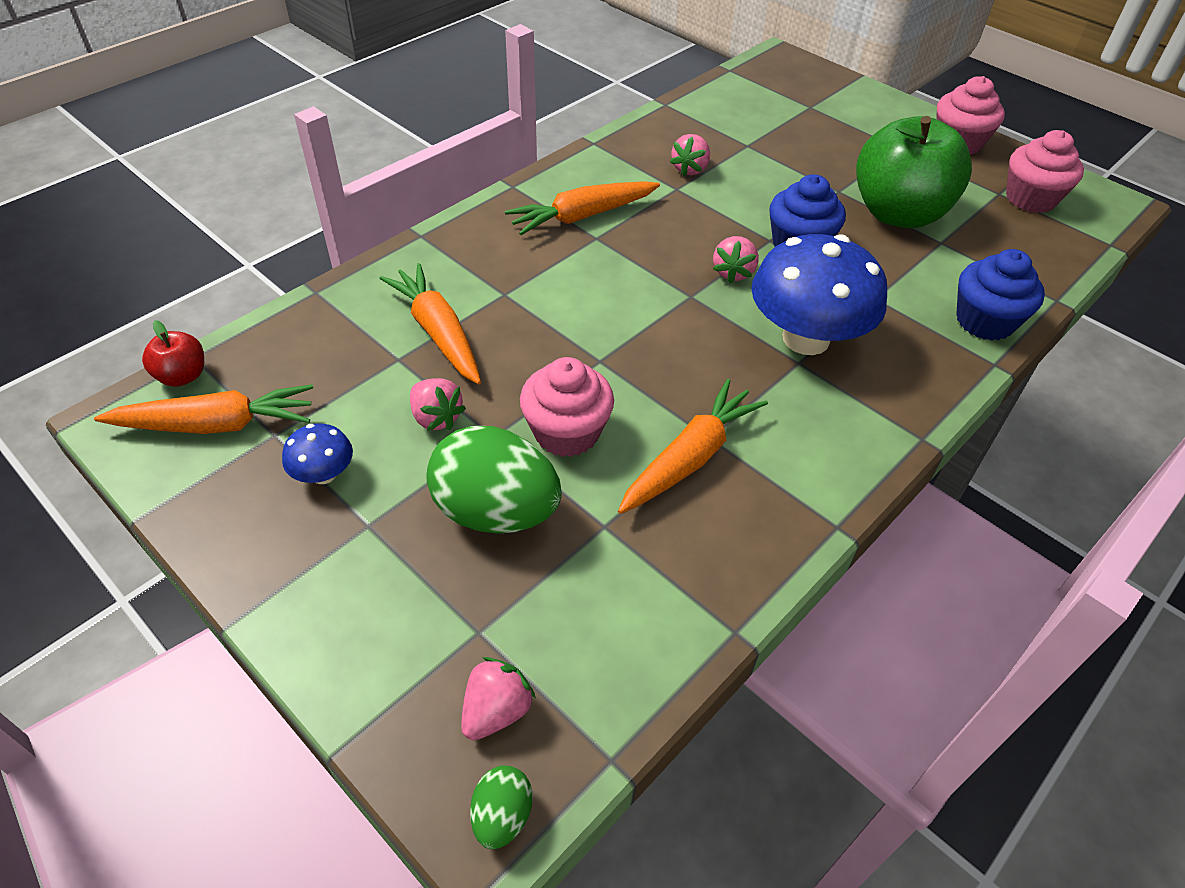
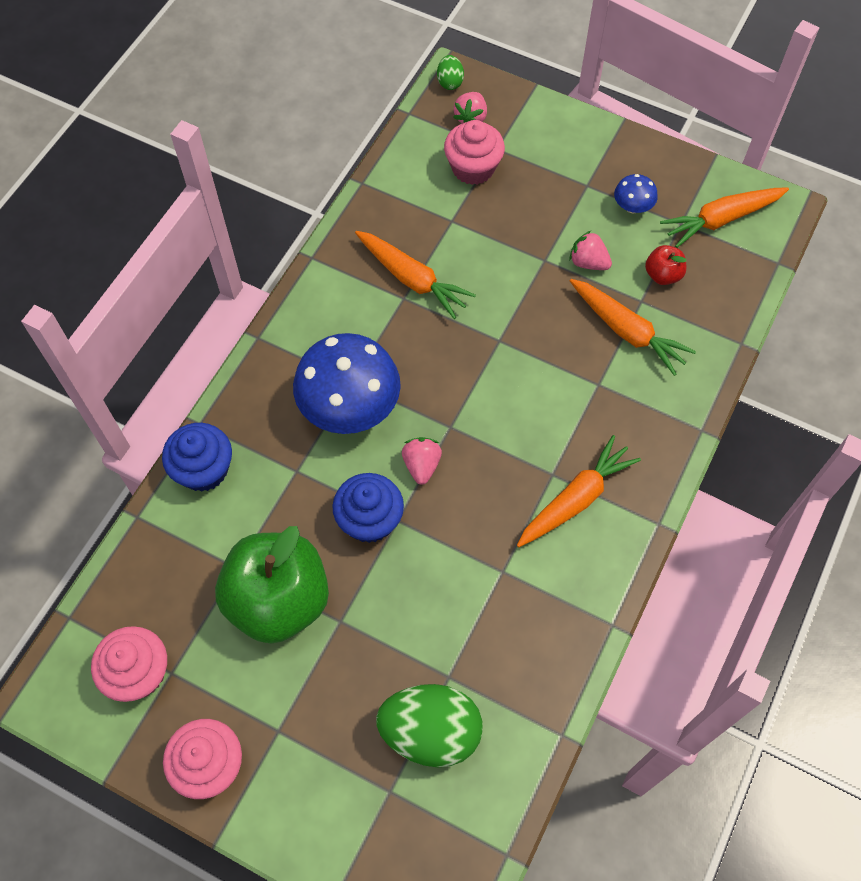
camera: 165 degrees right, 15 degrees up
red apple [142,320,204,387] -> red apple moved to [645,245,686,285]
green egg [426,426,562,534] -> green egg moved to [376,684,483,767]
pink cupcake [520,357,614,457] -> pink cupcake moved to [444,120,505,185]
orange carrot [618,379,768,514] -> orange carrot turned 75 degrees counterclockwise [355,231,476,319]
pink strawberry [670,134,710,176] -> none

